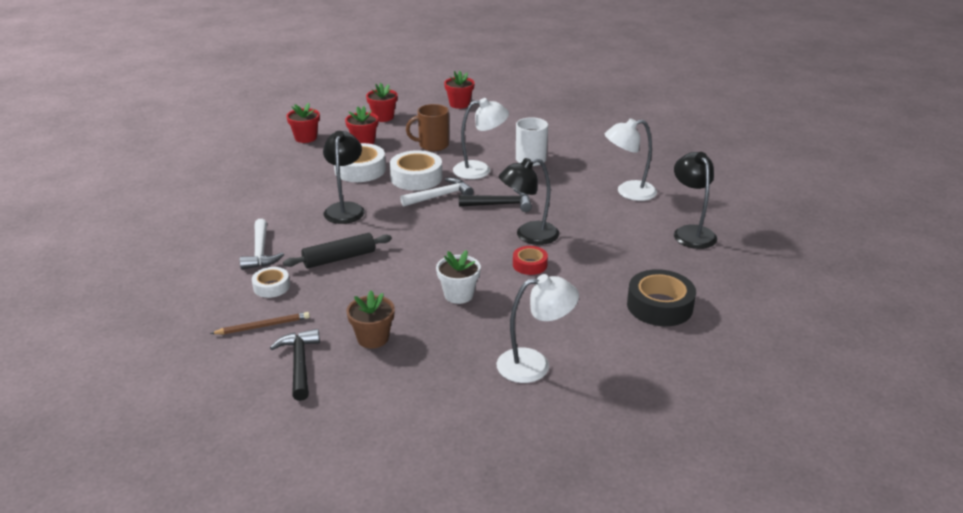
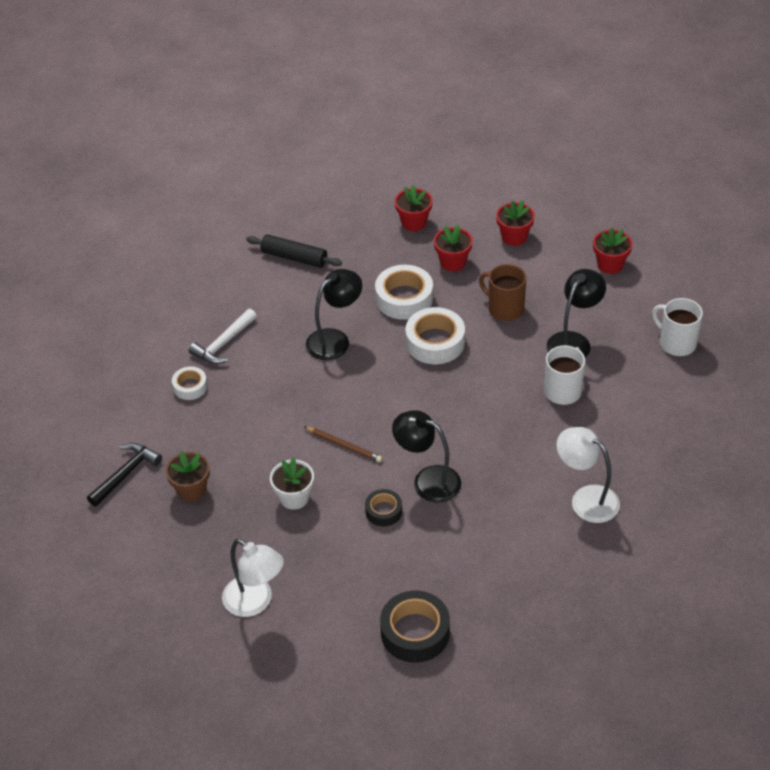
camera: 50 degrees right, 15 degrees up
brown pencil [210,312,310,334] -> brown pencil moved to [305,427,382,462]
black rolling pin [283,233,392,268] -> black rolling pin moved to [246,234,342,268]
white hammer [400,178,474,207] -> none
white lamp [453,98,509,179] -> none
black hammer [459,190,532,212] -> none
red tape [513,246,548,275] -> black tape [365,489,402,526]
black lamp [674,152,717,249] -> black lamp moved to [547,269,606,358]
none -> white mug [652,298,703,356]

